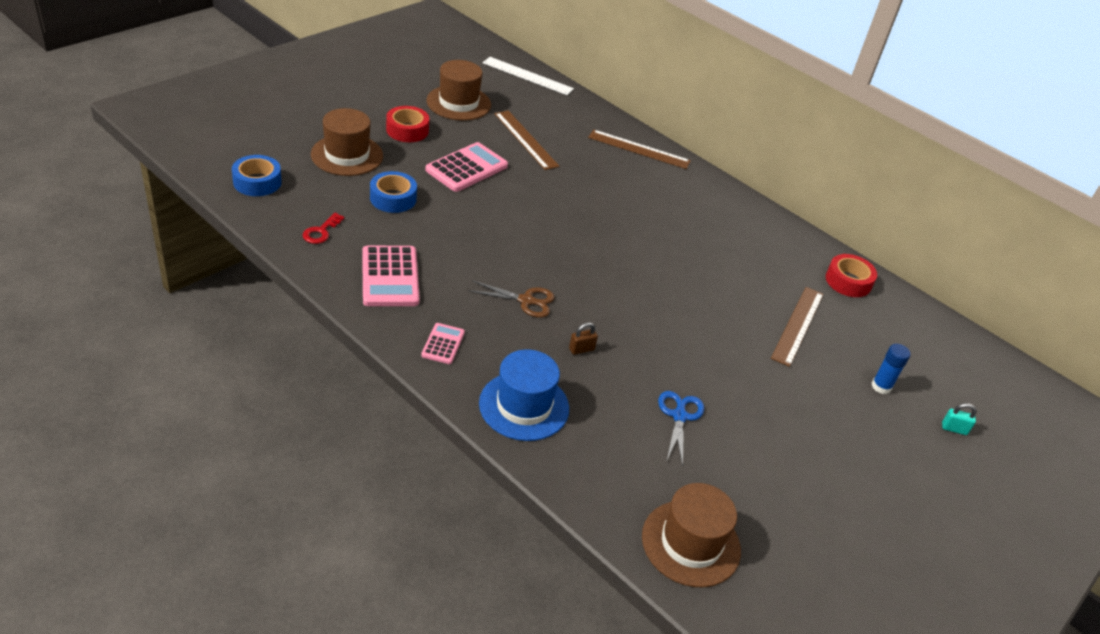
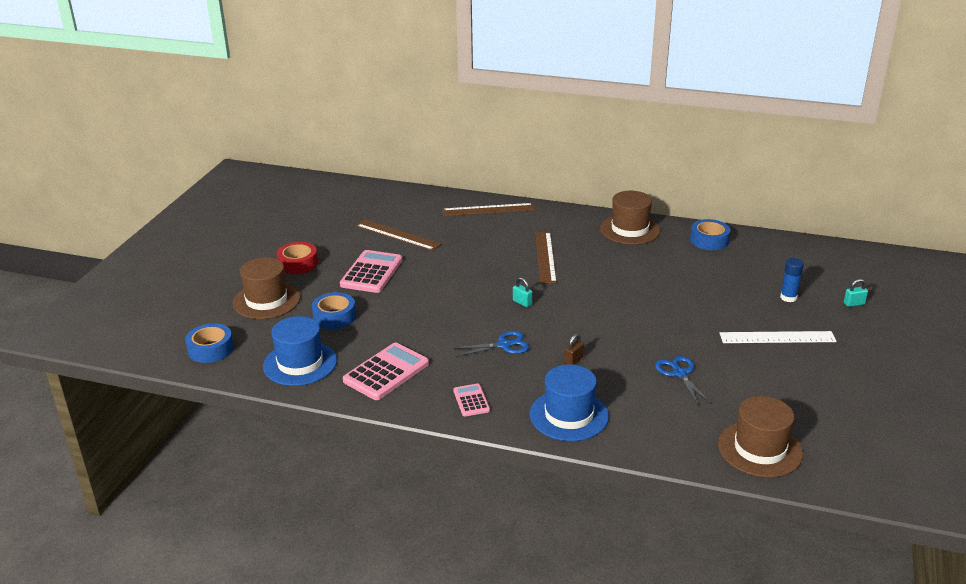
camera: 20 degrees left, 10 degrees down
red key [303,213,345,244] -> blue hat [263,316,337,386]
pink calculator [362,245,420,306] -> pink calculator turned 105 degrees counterclockwise [343,343,429,400]
brown hat [427,60,491,121] -> brown hat moved to [600,191,661,245]
brown scissors [468,280,555,318] -> blue scissors [452,331,530,357]
white ruler [483,57,574,95] -> white ruler moved to [720,331,837,343]
brown ruler [771,287,824,367] -> brown ruler moved to [535,232,557,284]
red tape [826,254,877,297] -> blue tape [690,219,731,250]
none -> turquoise padlock [513,277,532,307]

